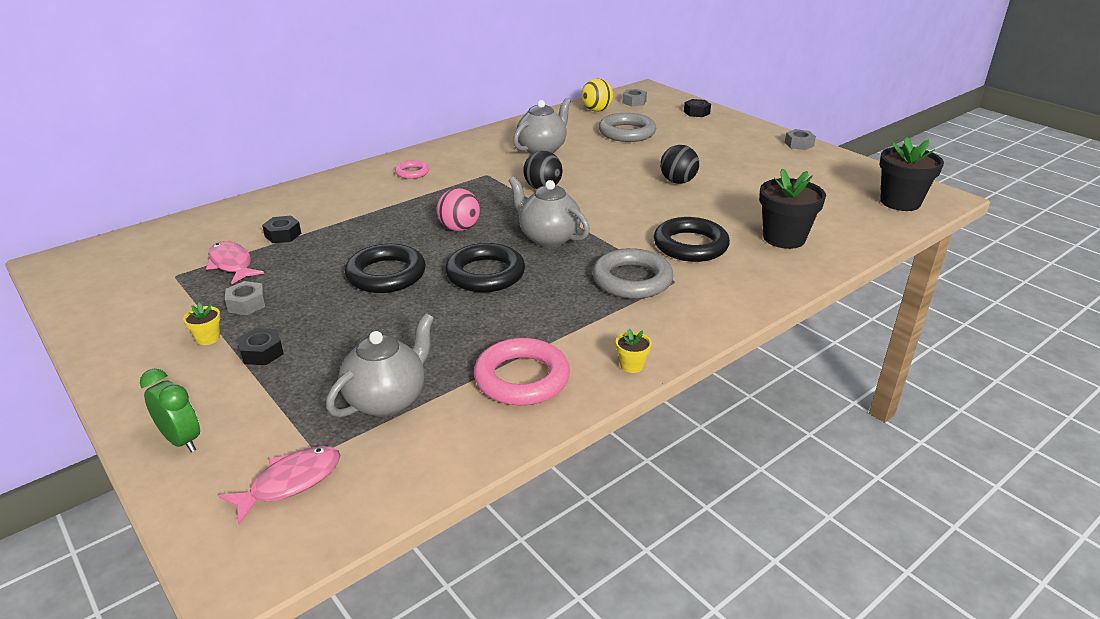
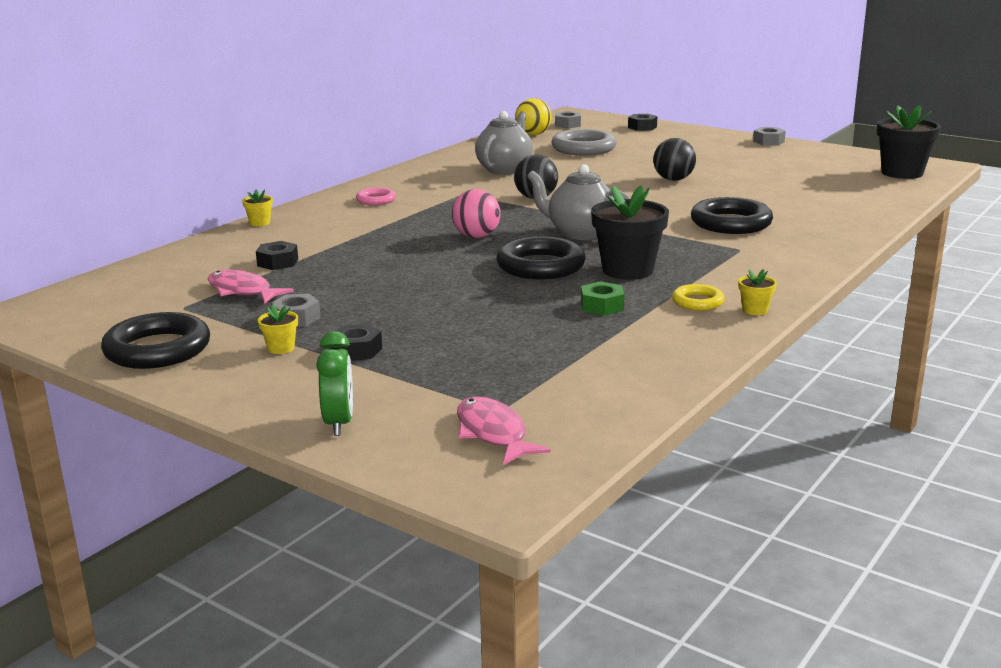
camera: 15 degrees left, 10 degrees down
green clock [140,369,200,452] -> green clock turned 60 degrees clockwise [316,331,353,436]
pink fish [218,446,341,525] -> pink fish turned 60 degrees counterclockwise [457,397,551,465]
grey teapot [326,313,434,417] -> none
black ring [345,244,426,293] -> black ring moved to [101,312,210,369]
pink ring [474,338,570,405] -> none
grey ring [593,248,673,299] -> none
black flower pot [759,168,826,249] -> black flower pot moved to [591,185,669,280]
none -> yellow flower pot [242,190,273,226]
none -> green nut [581,281,624,316]
none -> yellow ring [672,284,724,311]

